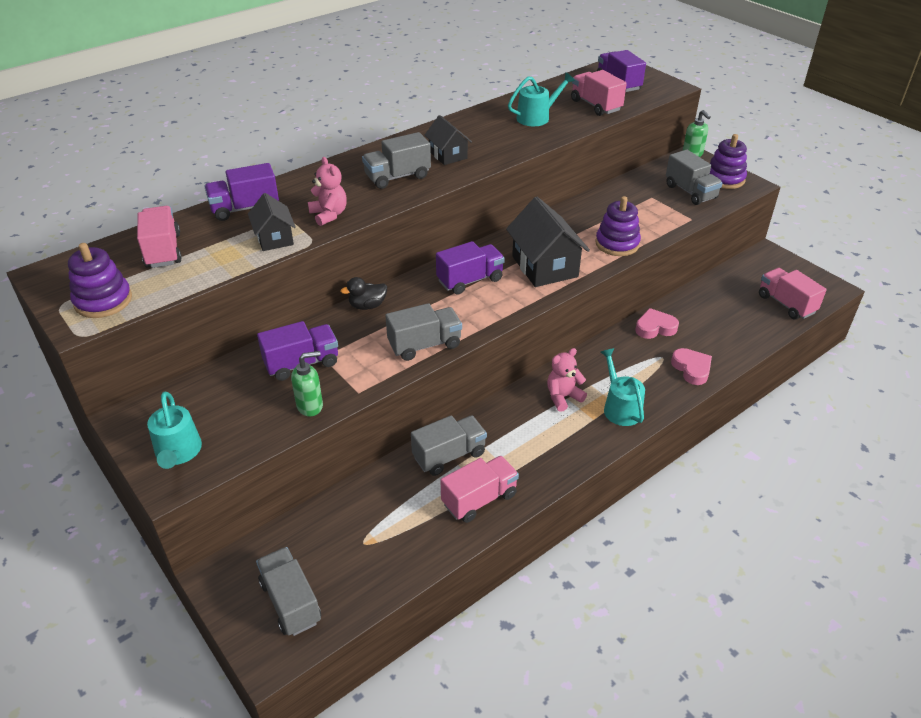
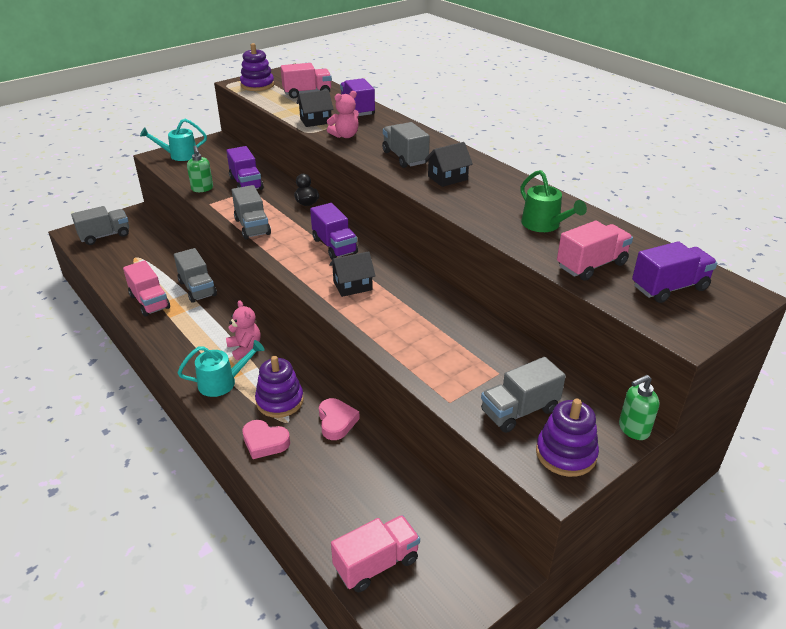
camera: 90 degrees right, 5 degrees down
black house [506,197,590,287] -> black house [329,251,376,297], size x0.58
turquoise watering can [508,72,575,126] -> green watering can [520,170,587,232]
purple stacking toy [595,196,641,256] -> purple stacking toy moved to [255,356,304,418]
pink heart [671,348,712,385] -> pink heart turned 45 degrees clockwise [242,420,290,459]

